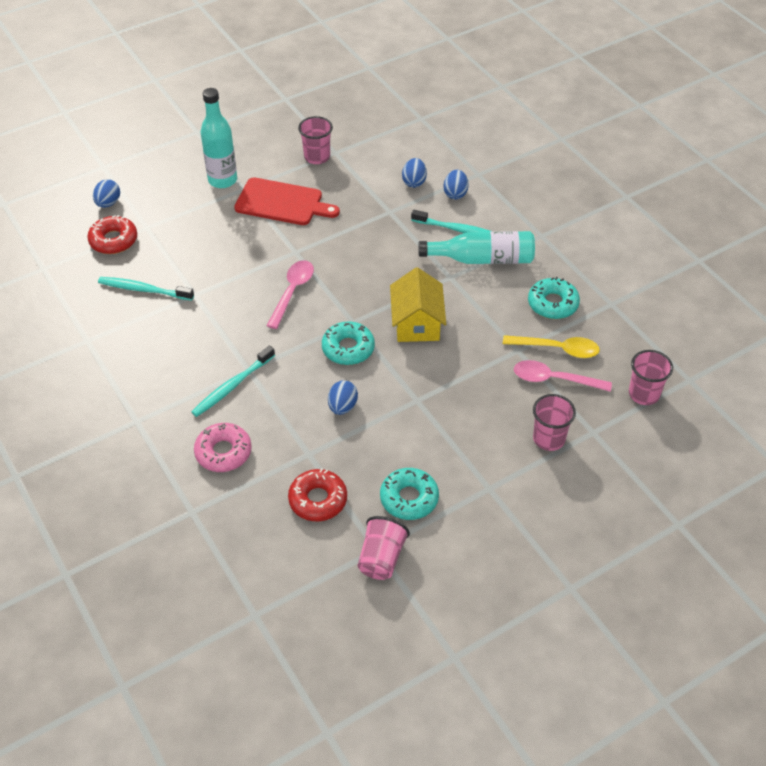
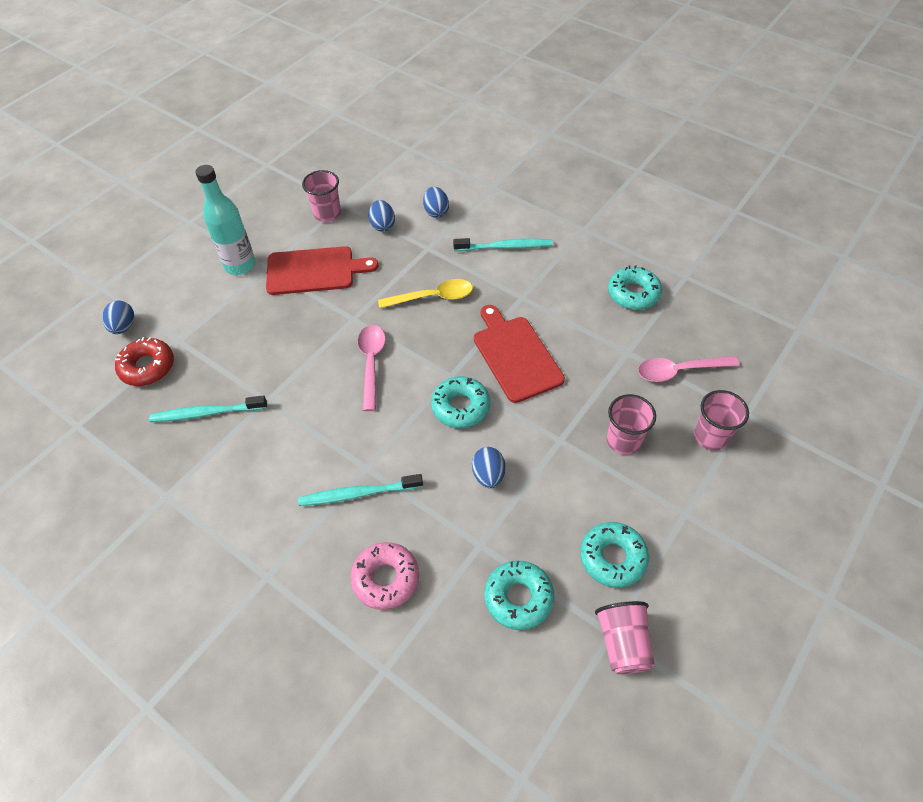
camera: 20 degrees left, 5 degrees up
turquoise toothbrush [192,346,275,417] -> turquoise toothbrush turned 60 degrees clockwise [298,474,423,506]
red donut [288,468,347,521] -> turquoise donut [484,560,554,630]
yellow house [390,267,446,342] -> red cutting board [474,305,565,403]
turquoise bottle [418,231,535,264] -> none
blue egg [444,170,469,200] -> blue egg moved to [369,200,395,232]
yellow spoon [503,335,600,358] -> yellow spoon moved to [378,279,473,308]
pink cup [629,350,673,405] -> pink cup moved to [606,394,656,455]

